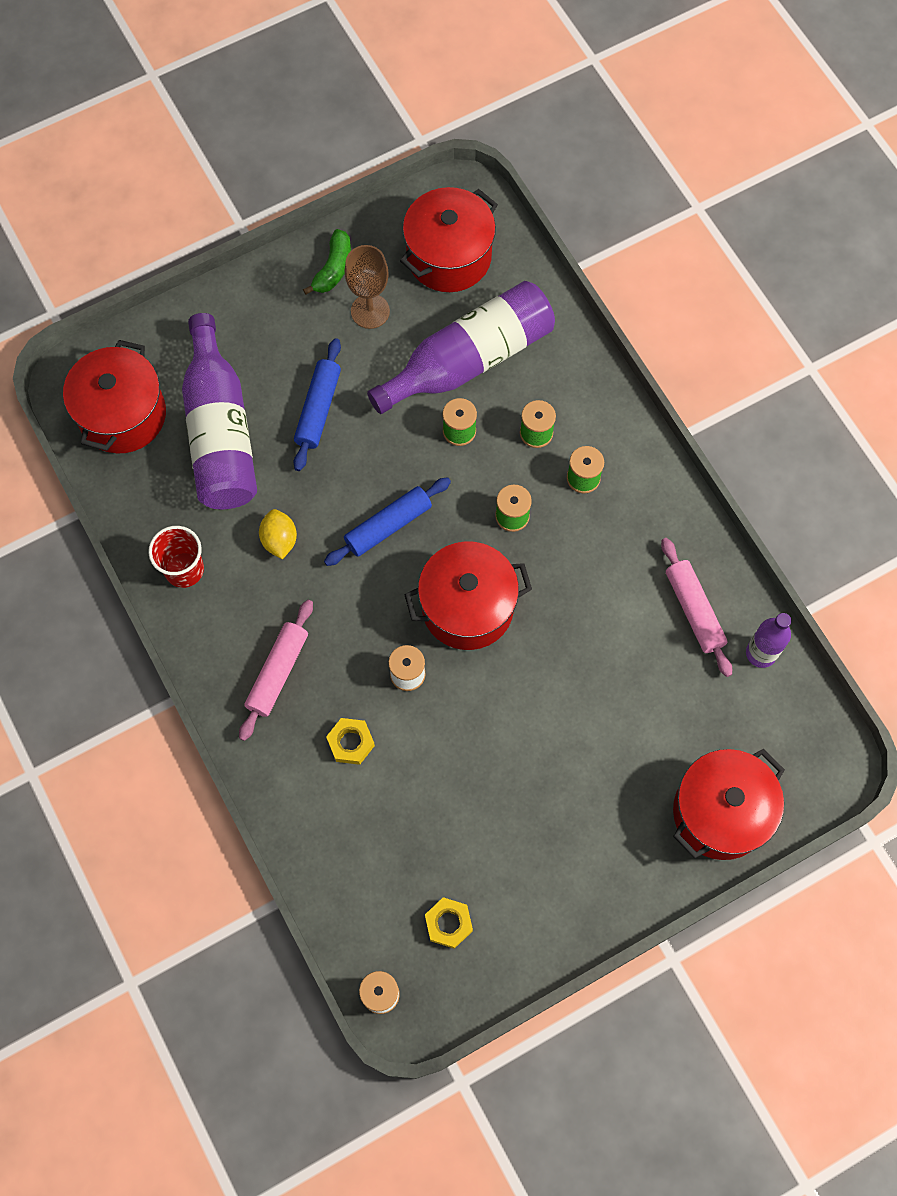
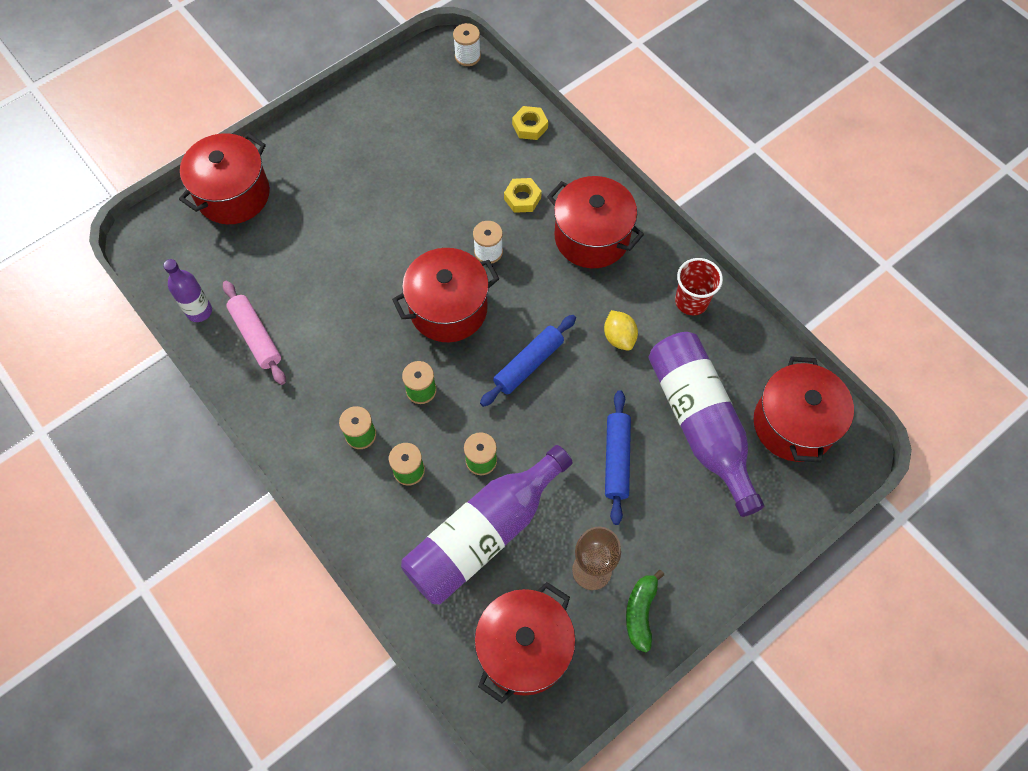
camera: 170 degrees right, 5 degrees down
pink rolling pin [239,600,313,741] -> red pot [547,176,644,268]
yellow nut [425,897,473,949] -> yellow nut moved to [512,106,548,140]

